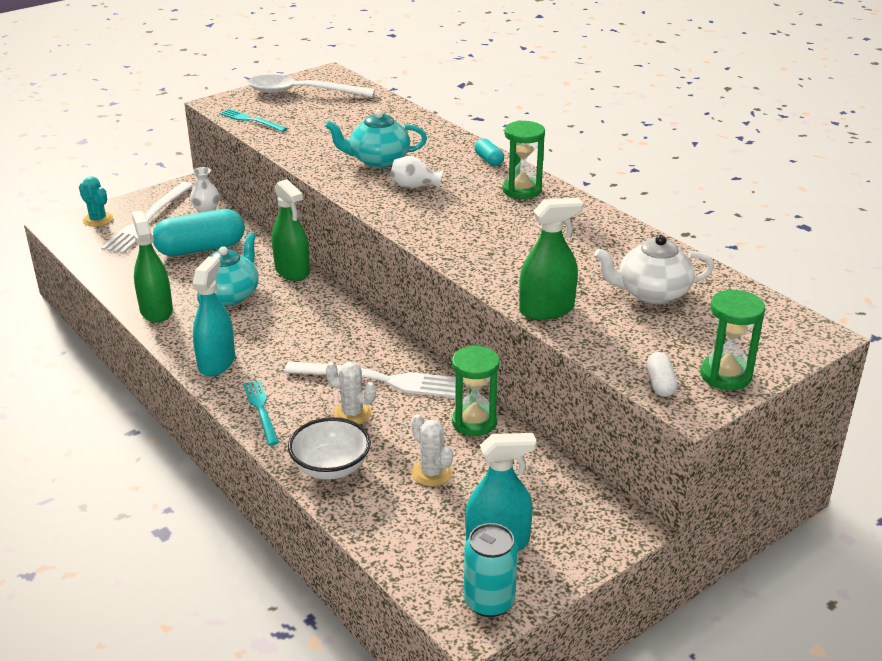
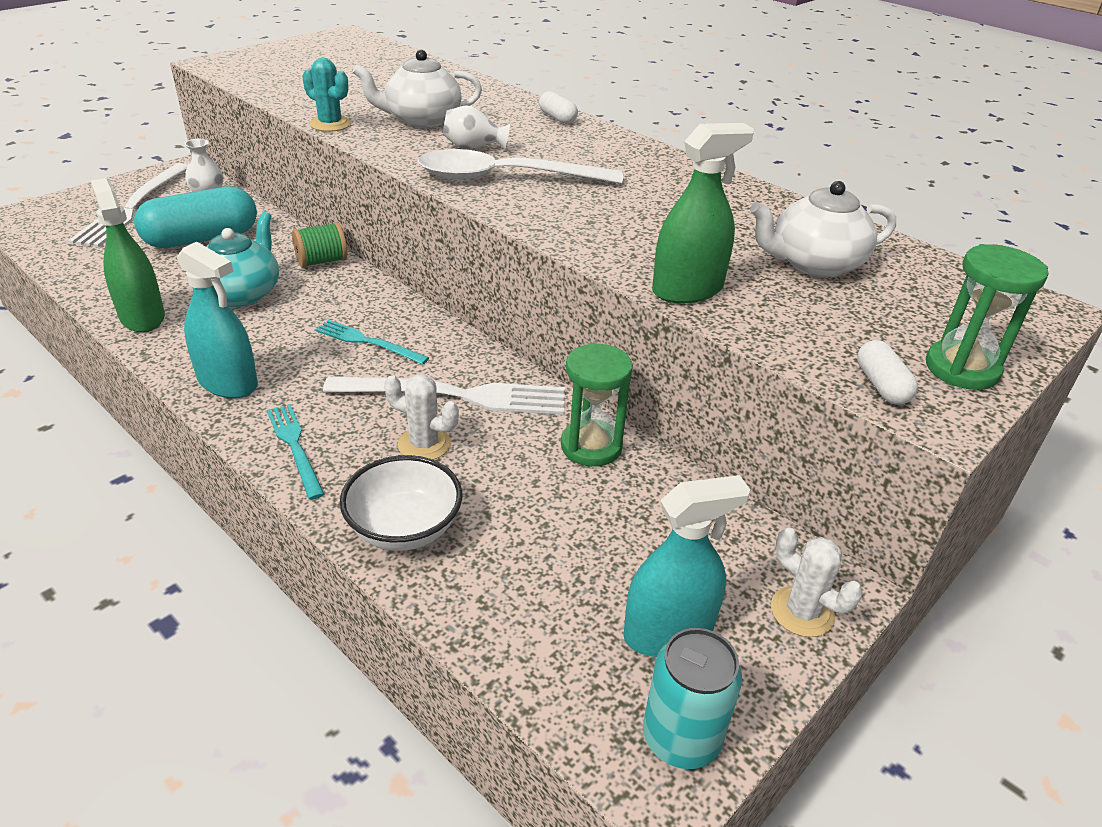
camera: 10 degrees left, 5 degrees up
turquoise cactus [79,176,113,227] -> turquoise cactus moved to [302,58,351,132]
turquoise spray bottle [193,256,235,376] -> turquoise spray bottle turned 120 degrees clockwise [177,242,258,398]
turquoise fork [219,109,288,132] -> turquoise fork moved to [315,320,429,365]
white spoon [247,75,375,97] -> white spoon moved to [418,149,623,184]
green spray bottle [272,179,310,281] -> green spool [292,222,347,268]
turquoise teapot [325,110,427,168] -> white teapot [353,50,482,128]
white cactus [411,414,453,486] -> white cactus moved to [771,528,863,637]
turquoise capsule [475,138,504,166] -> white capsule [539,91,578,124]
green hourglass [503,120,545,199] -> none

